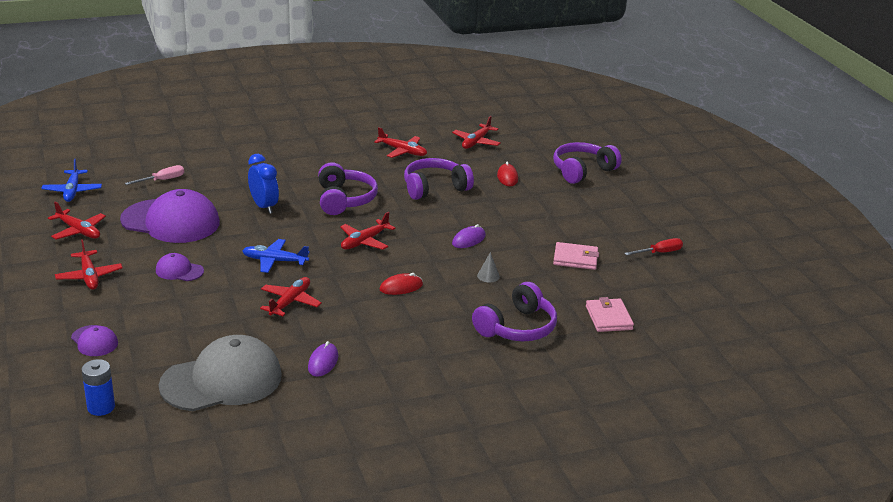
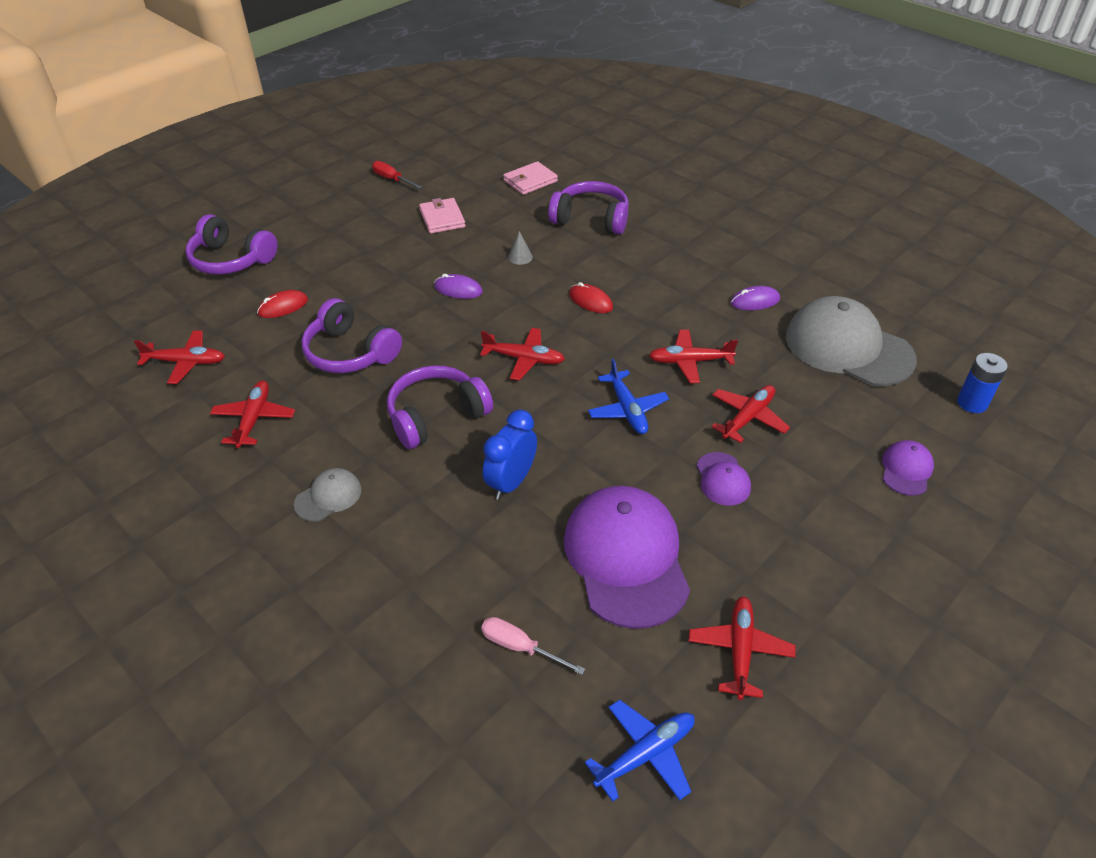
camera: 115 degrees left, 15 degrees up
red plane [55,239,123,290] -> red plane moved to [711,385,790,443]
none -> grey cap [294,468,361,522]

